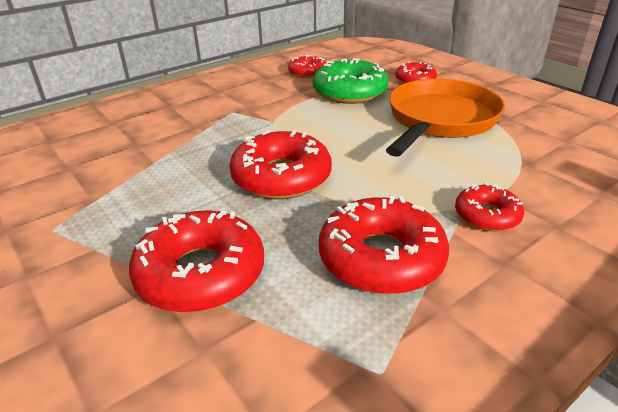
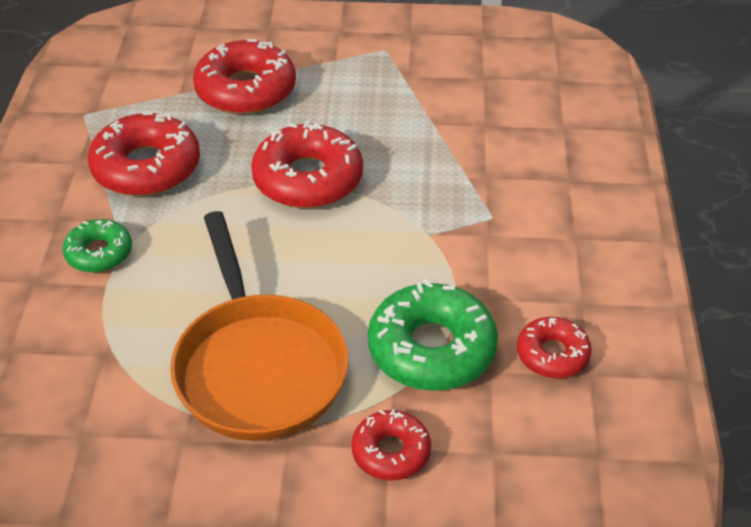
camera: 130 degrees right, 10 degrees up
red donut [455,183,524,231] -> green donut [63,219,132,273]

